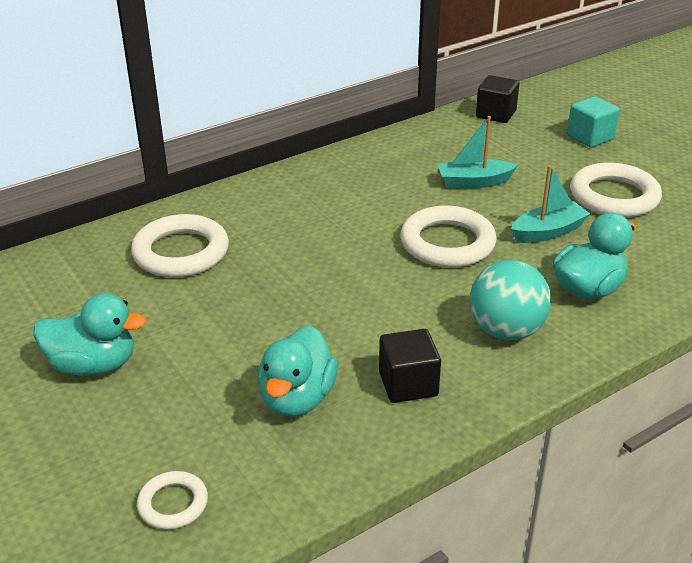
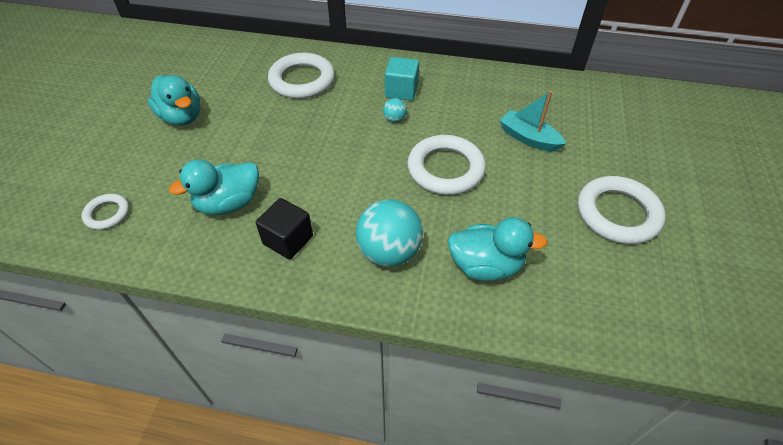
camera: 45 degrees right, 15 degrees up
black cube [476,75,520,123] -> none
turquoise boat [511,165,590,243] -> none
turquoise cube [567,96,620,148] -> turquoise cube moved to [385,57,419,101]
none -> turquoise ball [383,98,407,123]

